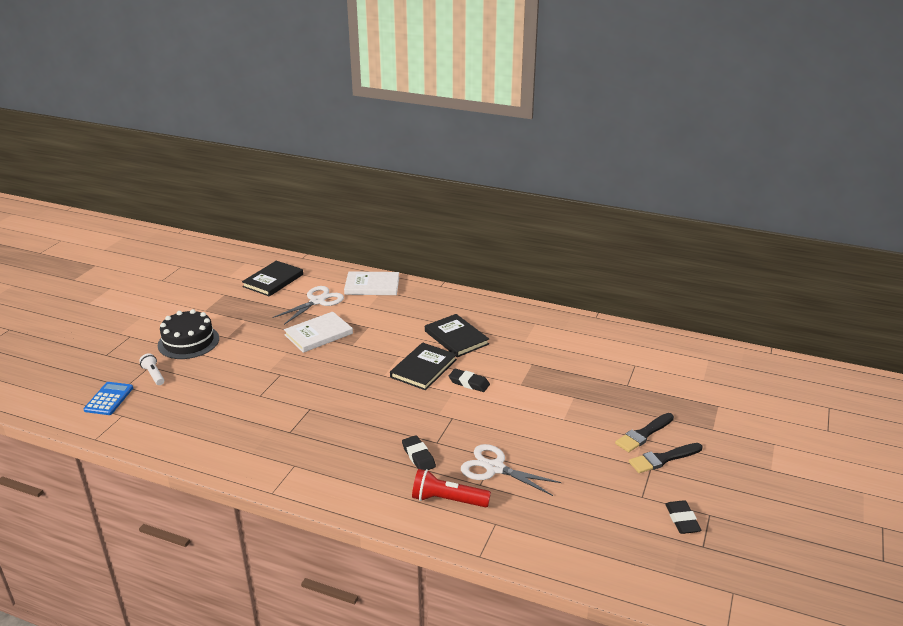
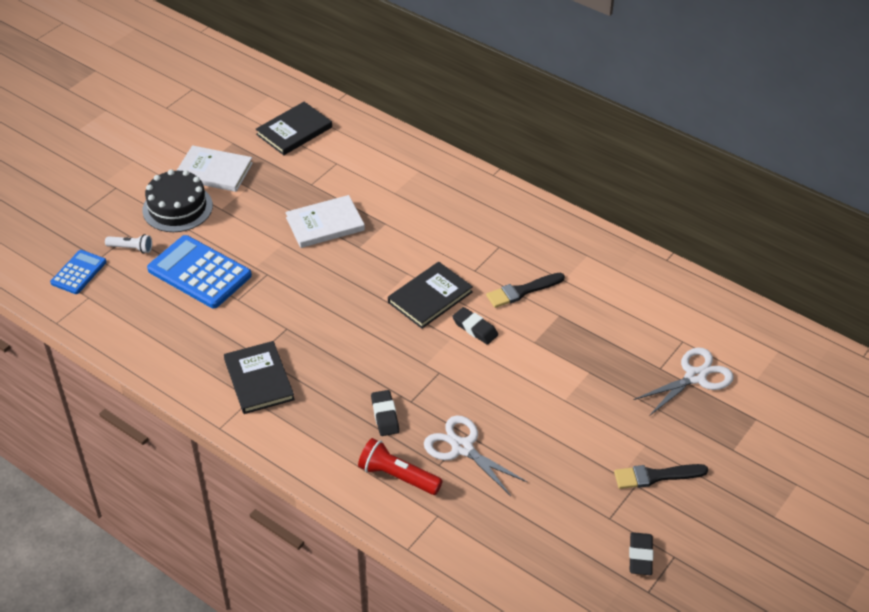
camera: 15 degrees right, 15 degrees up
white flashlight [139,353,164,385] -> white flashlight turned 120 degrees clockwise [105,234,152,253]
white scissors [272,286,344,325] -> white scissors moved to [634,348,734,416]
white book [344,271,399,295] -> white book moved to [176,145,253,192]
black book [425,314,489,357] -> black book moved to [224,341,295,414]
black brush [615,413,674,452] -> black brush moved to [486,273,565,308]
none -> blue calculator [147,235,252,308]

